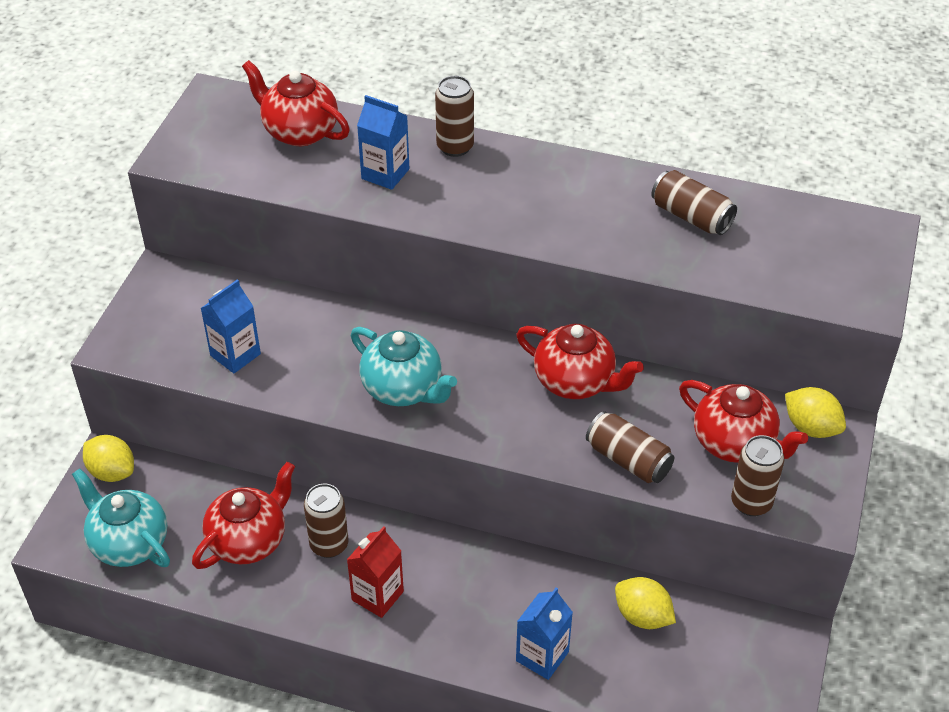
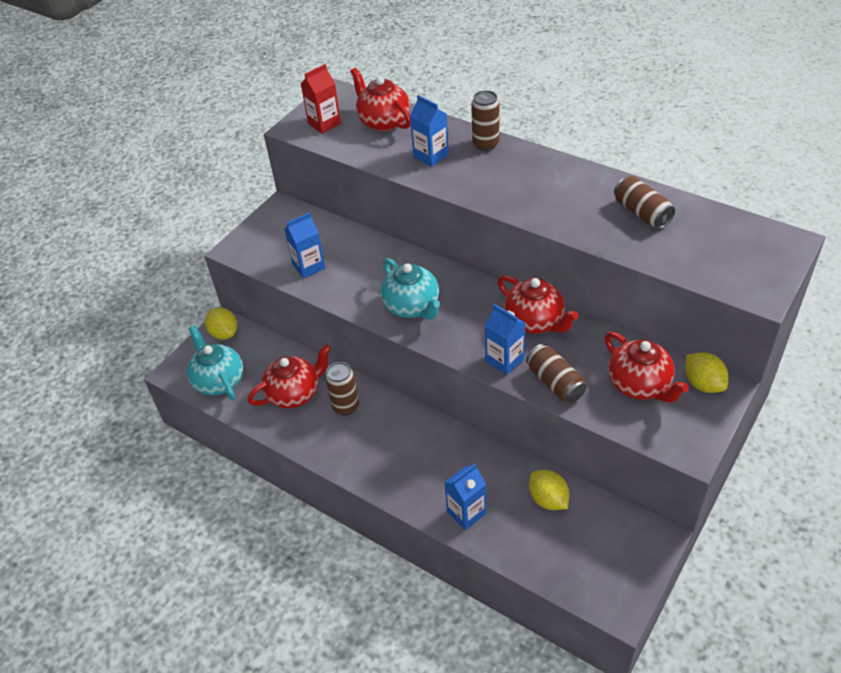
camera: 20 degrees right, 0 degrees up
red carton [347,526,404,618] -> red carton moved to [301,64,341,134]
brown can [731,435,784,516] -> none
none -> blue carton [485,304,526,375]

